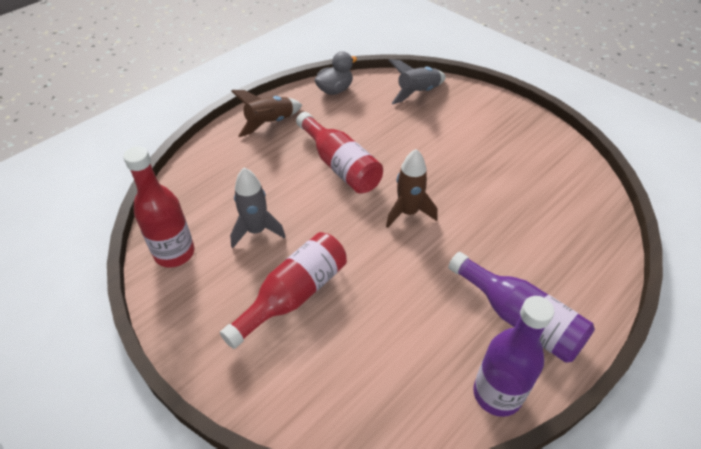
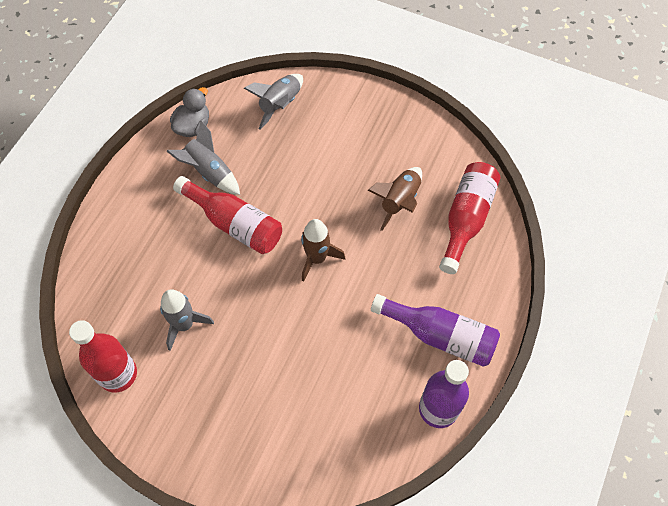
camera: 20 degrees left, 15 degrees up
red bottle [220,232,347,349] -> red bottle moved to [439,162,500,274]
brown rocket [231,90,302,137] -> brown rocket moved to [368,167,422,231]
none -> grey rocket [167,120,240,195]

